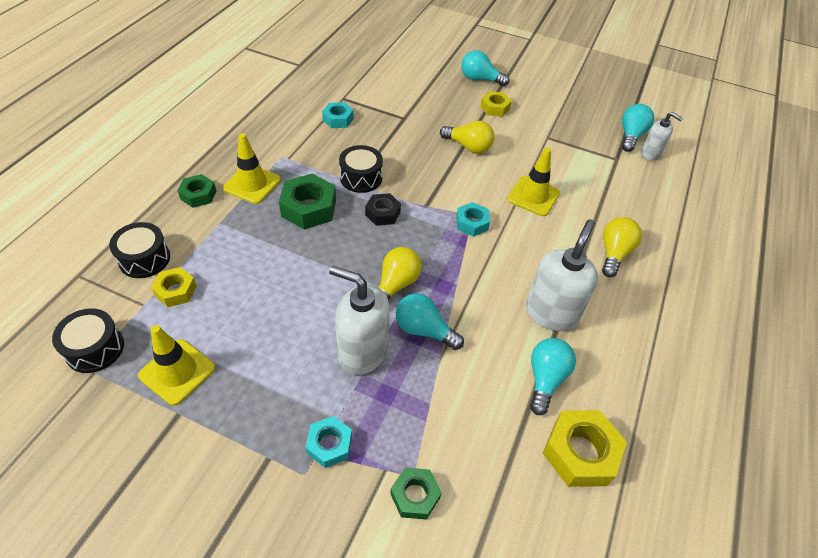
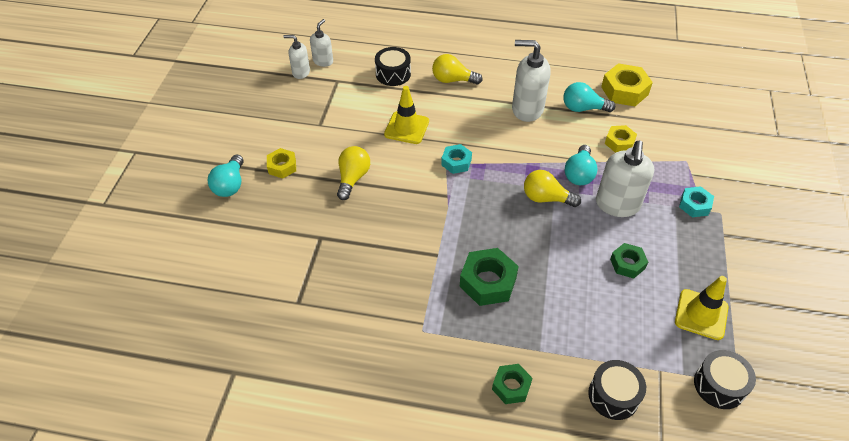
camera: 100 degrees left, 0 degrees up
yellow nut [151,267,197,307] -> yellow nut moved to [605,125,637,153]
yellow traffic cone [223,133,281,204] -> none
turquoise nut [322,102,354,128] -> none
black drum [339,145,383,193] -> black drum moved to [375,47,411,86]
black nut [365,193,401,226] -> none
green nut [390,467,442,520] -> green nut moved to [610,243,648,278]
turquoise light bulb [622,104,654,152] -> white soap dispenser [283,35,310,79]

